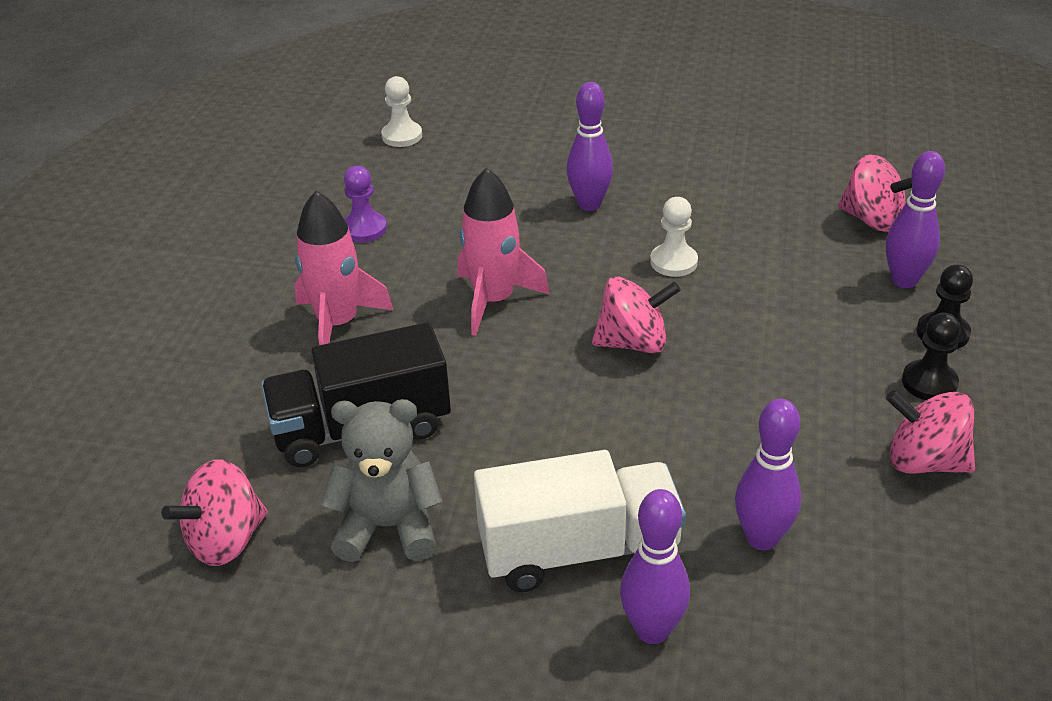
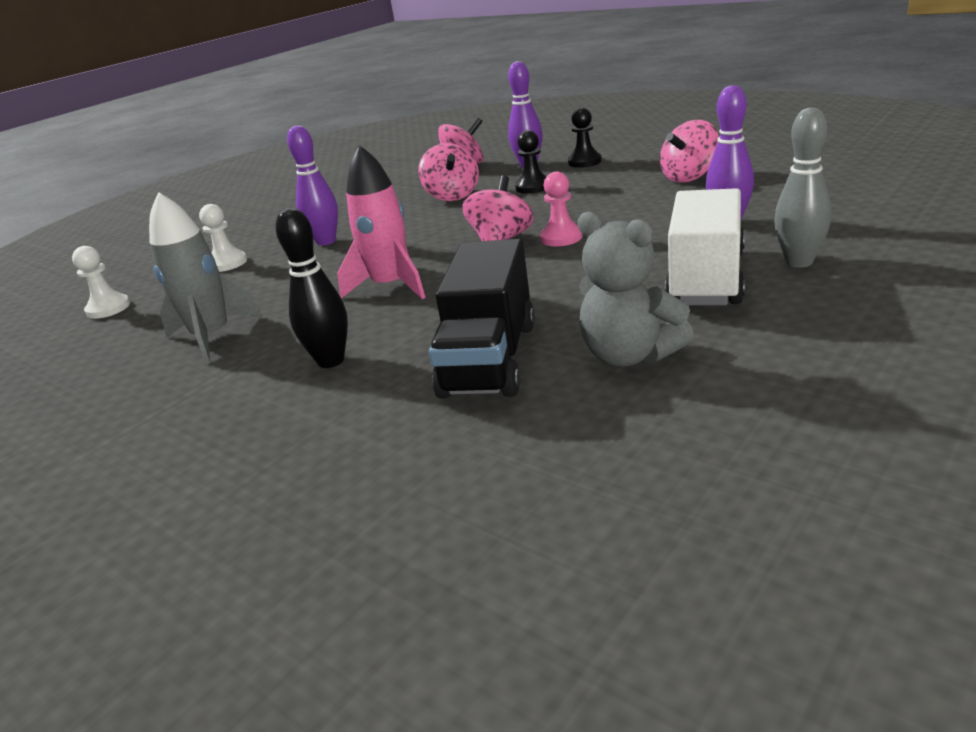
camera: 60 degrees left, 10 degrees down
pink spinning top [162,459,268,566] -> pink spinning top moved to [418,143,479,201]
pink rocket [294,191,393,345] -> black bowling pin [276,208,348,368]
grey teddy bear [320,399,443,562] -> grey teddy bear turned 75 degrees counterclockwise [578,212,694,367]
purple pawn [344,166,387,242] -> grey rocket [149,192,262,364]
purple bowling pin [620,489,690,644] -> grey bowling pin [774,107,831,268]
white pawn [650,197,698,277] -> white pawn moved to [199,204,247,272]
black pawn [902,313,961,400] -> black pawn moved to [515,130,546,194]
none -> pink pawn [540,171,582,246]

